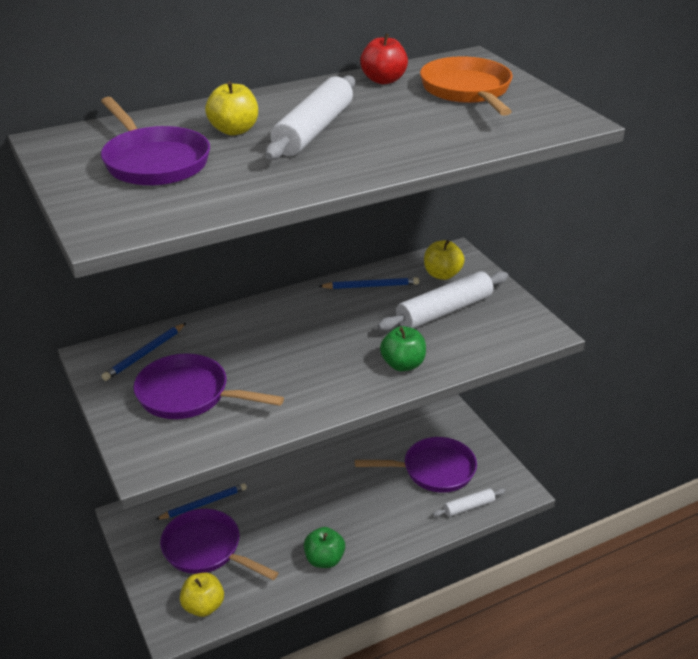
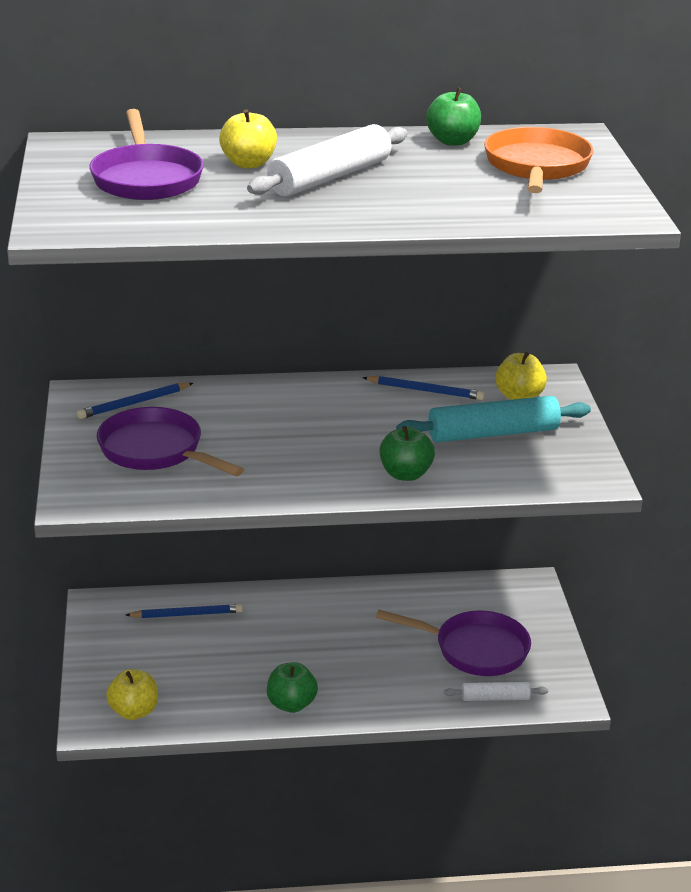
camera: 20 degrees right, 5 degrees down
purple pan [160,509,278,580] -> none
red apple [360,33,408,84] -> green apple [426,88,481,146]
white rolling pin [377,271,509,331] -> turquoise rolling pin [396,396,591,442]

